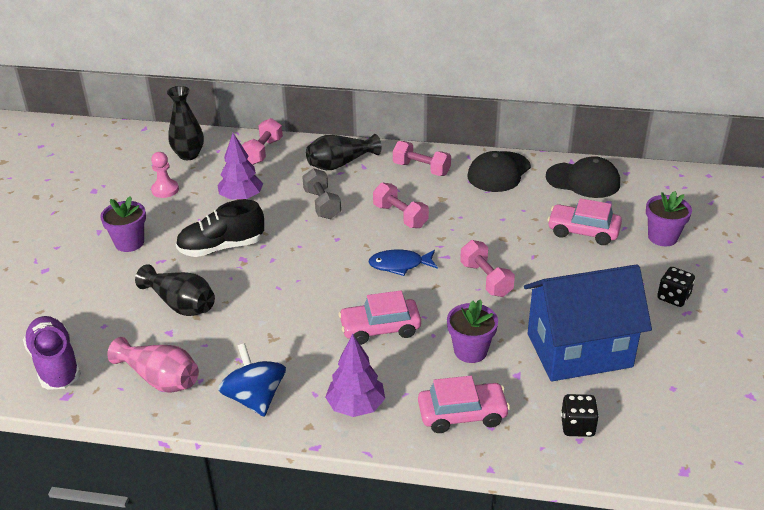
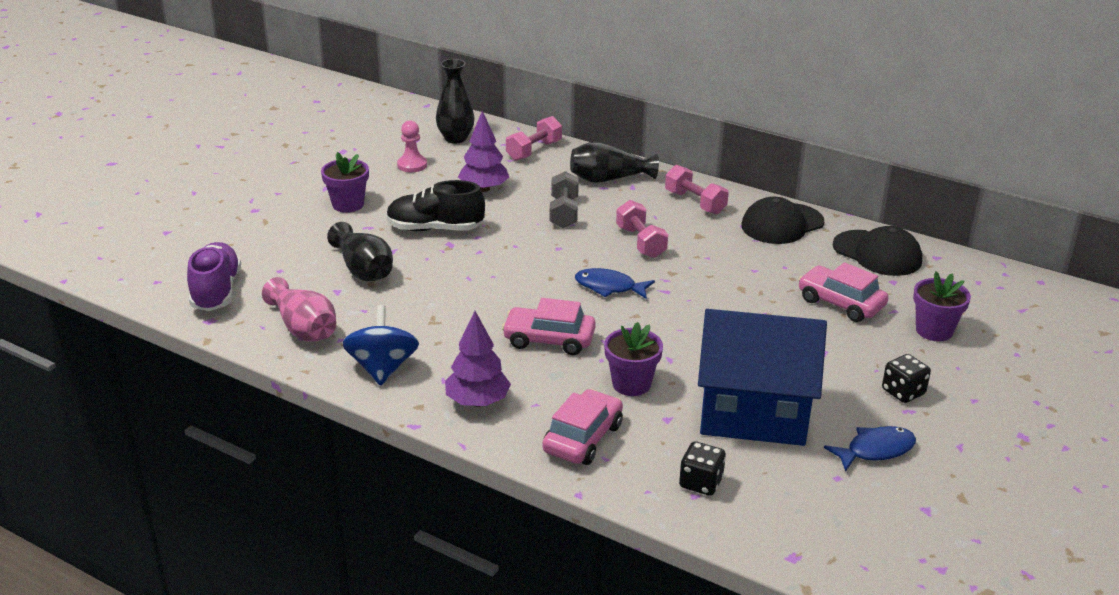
camera: 20 degrees right, 5 degrees down
pink car [418,376,510,433] -> pink car turned 75 degrees counterclockwise [542,389,623,465]
pink dumbbell [460,240,515,297] -> none
none -> blue fish [824,426,916,472]

